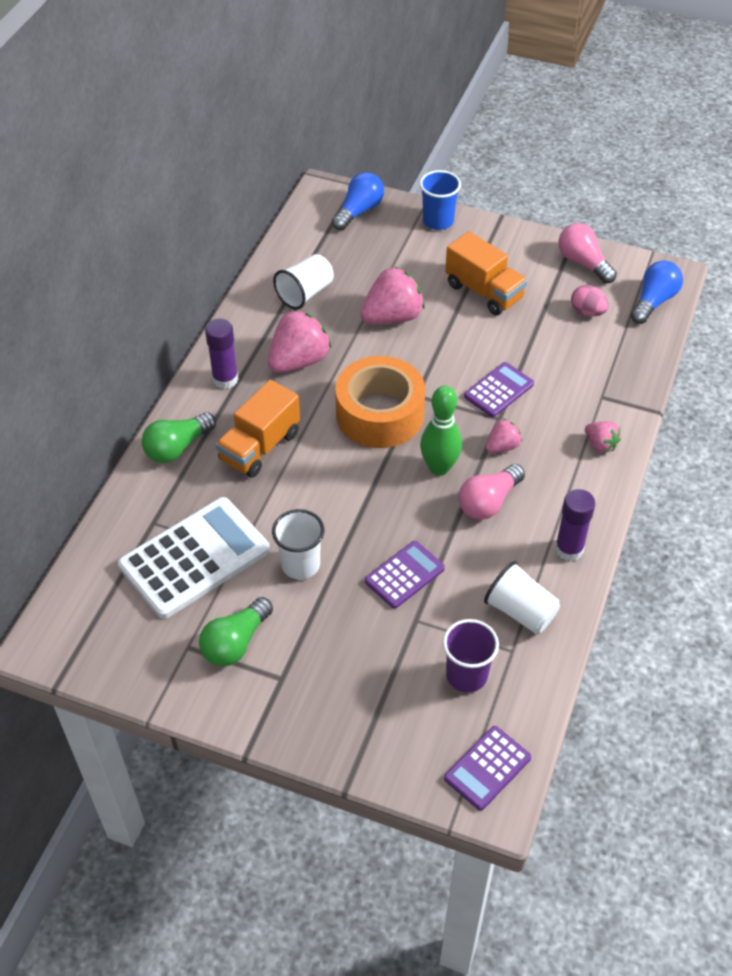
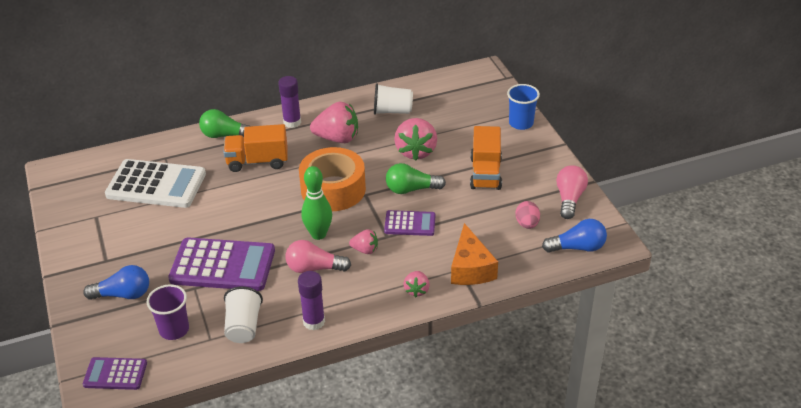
camera: 50 degrees right, 10 degrees down
green light bulb [199,597,273,666] -> green light bulb moved to [386,163,446,194]
white cup [272,509,324,579] -> none
blue light bulb [332,172,384,231] -> blue light bulb moved to [83,265,149,300]
pink strawberry [360,267,424,325] -> pink strawberry turned 75 degrees clockwise [394,118,437,161]
purple calculator [365,541,445,609] -> purple calculator [168,238,275,291], size x1.86
none -> orange cheese [451,223,498,285]

